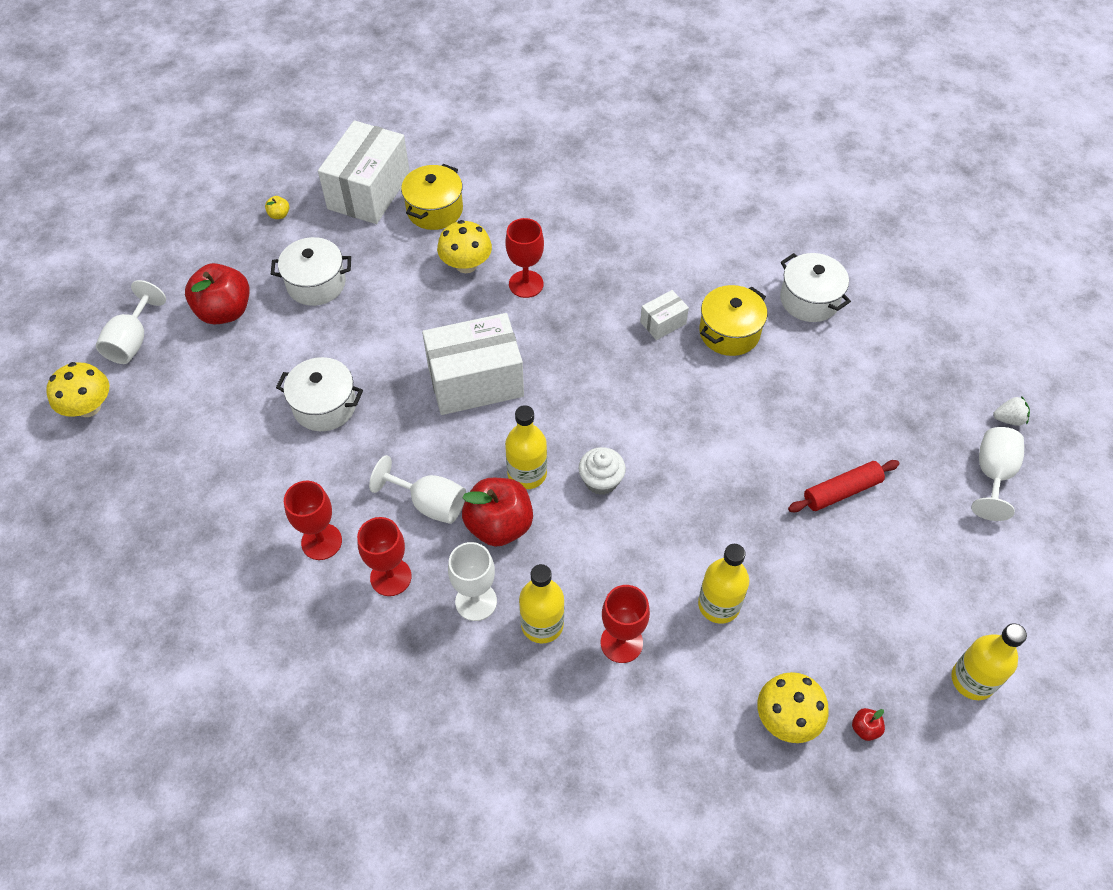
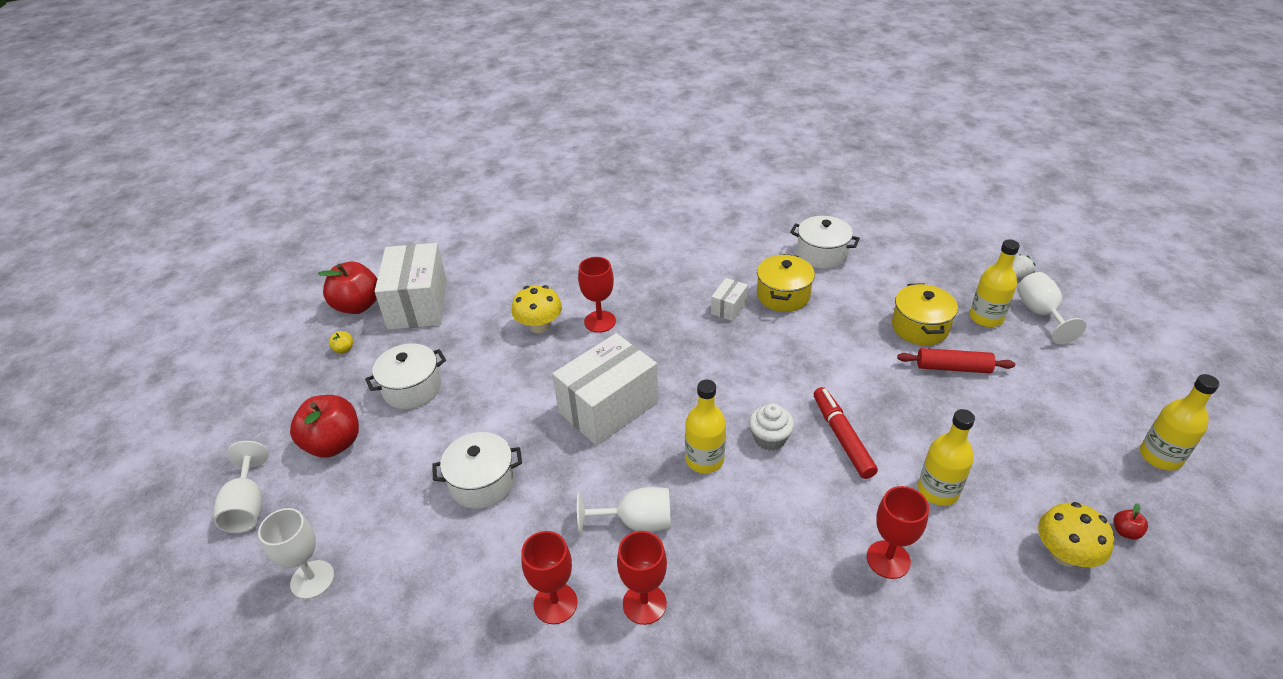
camera: 25 degrees left, 15 degrees down
yellow mushroom [46,362,109,417] -> none
yellow pot [401,164,463,230] -> yellow pot moved to [892,283,958,345]
white goblet [448,542,497,621] -> white goblet moved to [258,508,334,599]
red apple [462,478,533,547] -> red apple moved to [318,262,377,314]
yellow bottle [519,564,564,643] -> yellow bottle moved to [970,239,1020,327]
red rolling pin [788,460,899,512] -> red rolling pin turned 60 degrees clockwise [897,348,1015,373]
none -> red marker [814,387,878,479]

